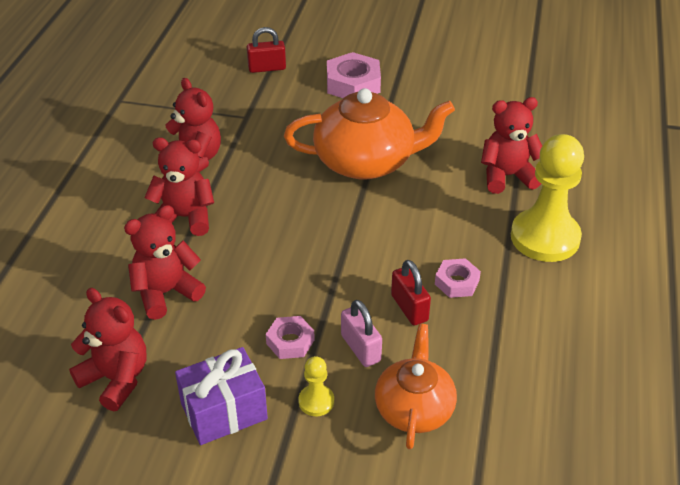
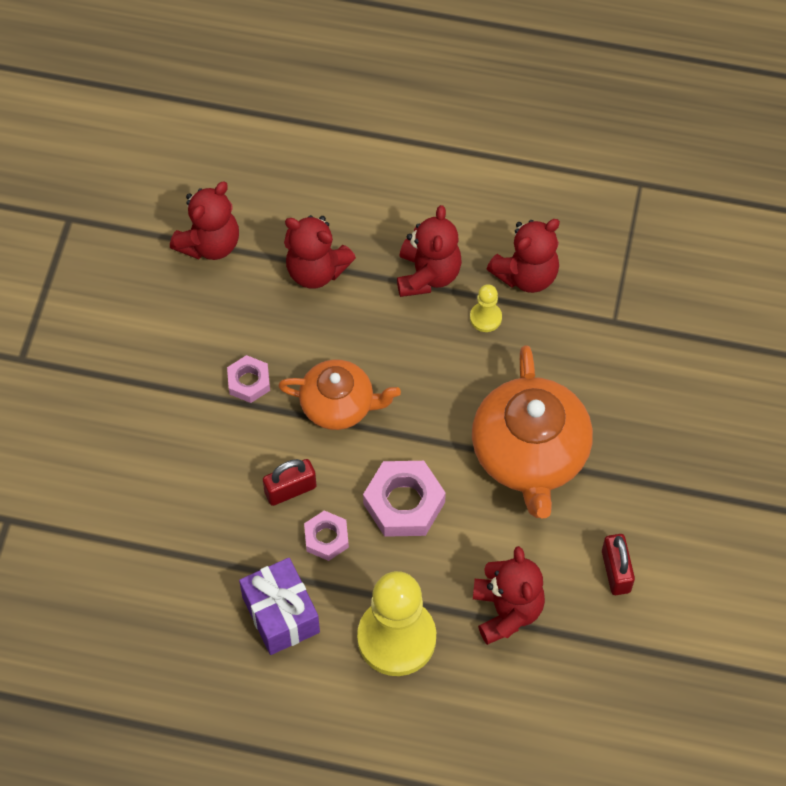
camera: 90 degrees right, 20 degrees up
red teddy bear [124,205,206,320] -> red teddy bear turned 150 degrees clockwise [284,215,356,289]
purple gift [175,347,268,445] -> purple gift moved to [239,558,320,655]
red padlock [247,27,286,73] -> red padlock moved to [602,534,635,595]
yellow pawn [298,356,334,416] -> yellow pawn moved to [470,284,502,332]
pink nut [327,52,381,98] -> pink nut moved to [363,461,446,537]
pink padlock [341,300,382,367] -> none
orange teapot [375,324,457,449] -> orange teapot moved to [278,359,401,430]

